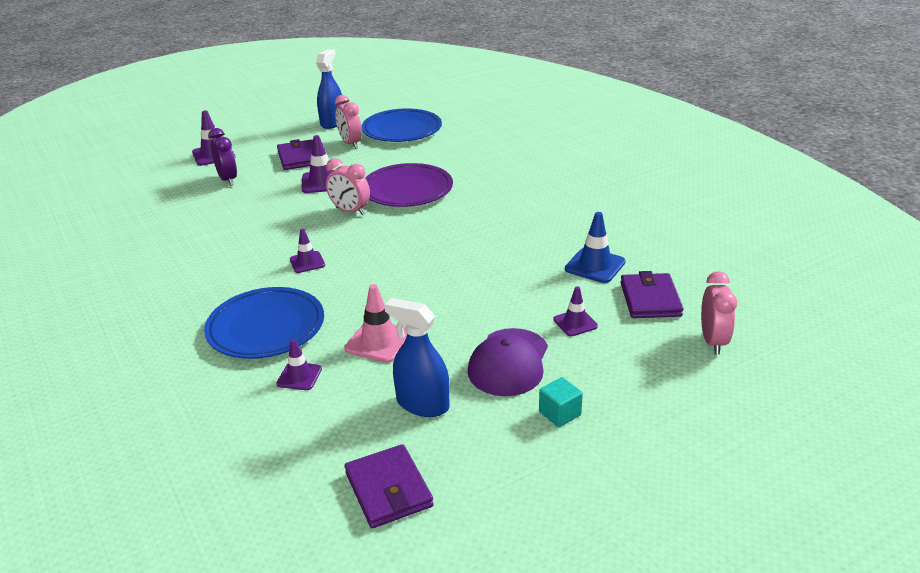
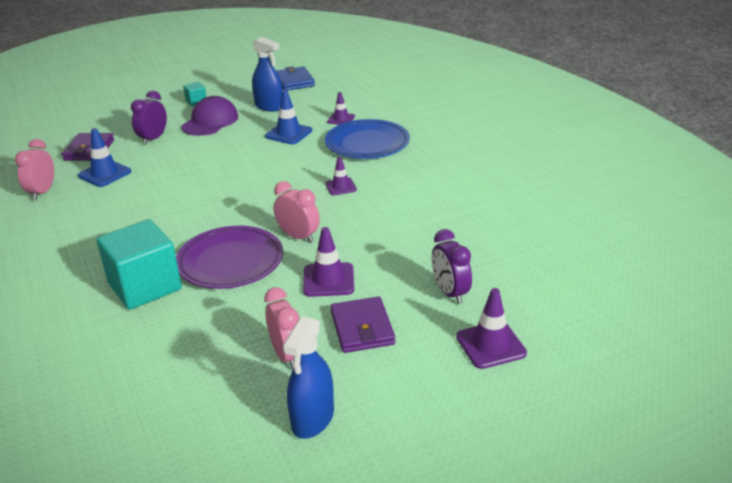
camera: 175 degrees left, 0 degrees up
pink traffic cone [344,284,407,363] -> blue traffic cone [265,90,312,144]
purple wallet [345,444,434,528] -> blue wallet [276,66,315,91]
blue plate [362,108,442,142] -> none
purple traffic cone [553,286,598,337] -> purple clock [131,91,167,145]
pink clock [701,271,737,354] -> pink clock moved to [15,139,54,200]
none -> turquoise cube [97,219,182,310]

